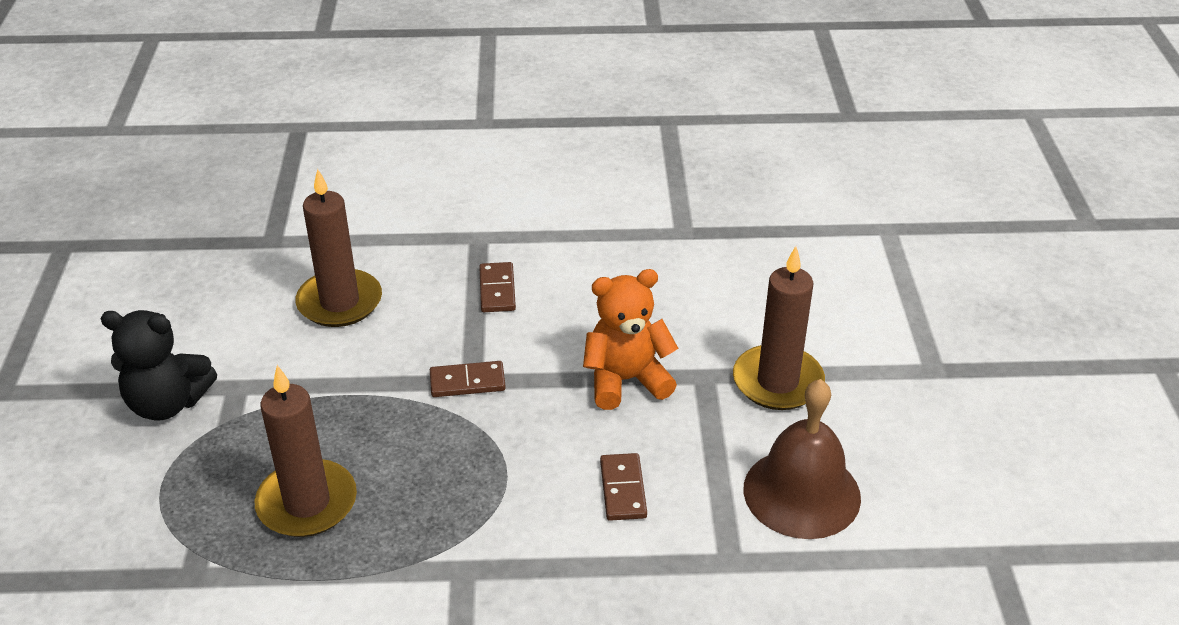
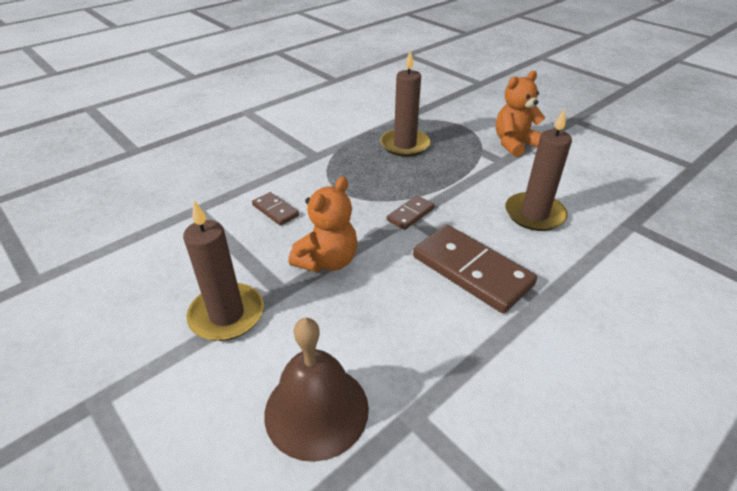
camera: 140 degrees right, 0 degrees up
black teddy bear [100,310,217,420] -> orange teddy bear [496,71,545,157]
brown domino [479,262,516,312] -> brown domino [413,225,537,314], size x2.05
brown bell [744,379,861,539] -> brown bell moved to [264,318,369,462]

